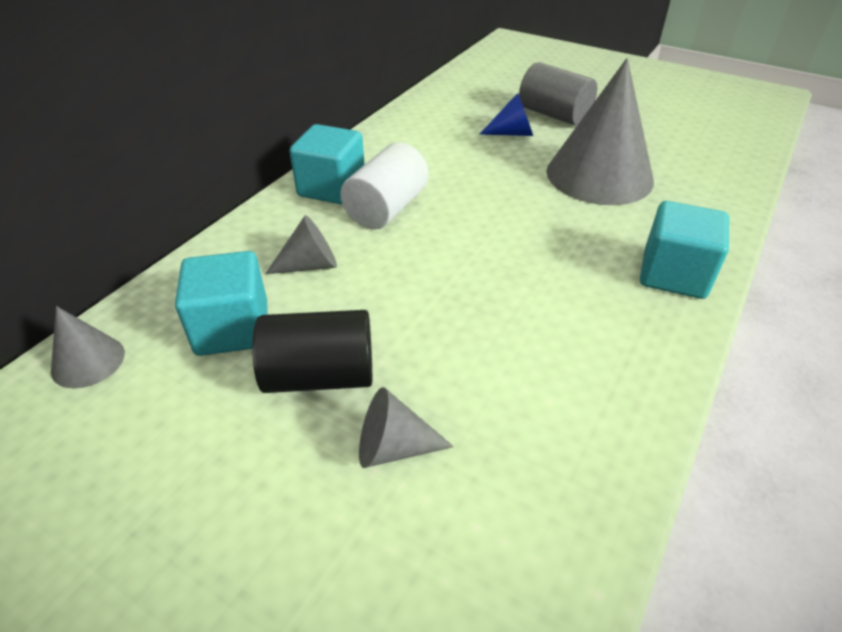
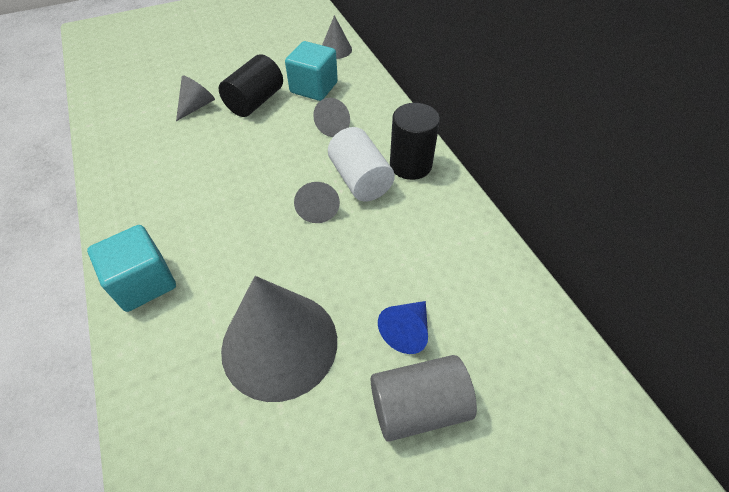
camera: 125 degrees right, 10 degrees up
turquoise cube [289,124,364,205] -> black cylinder [390,103,440,180]
none -> grey cone [294,182,340,223]

